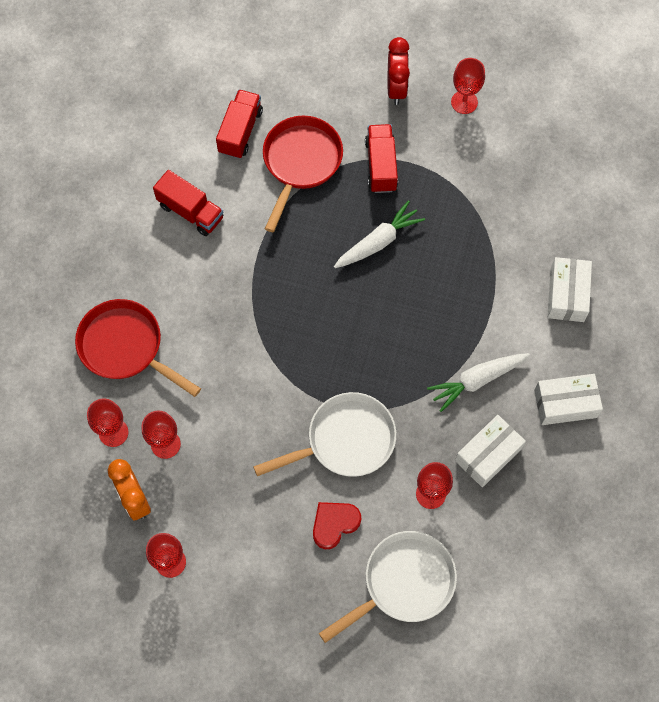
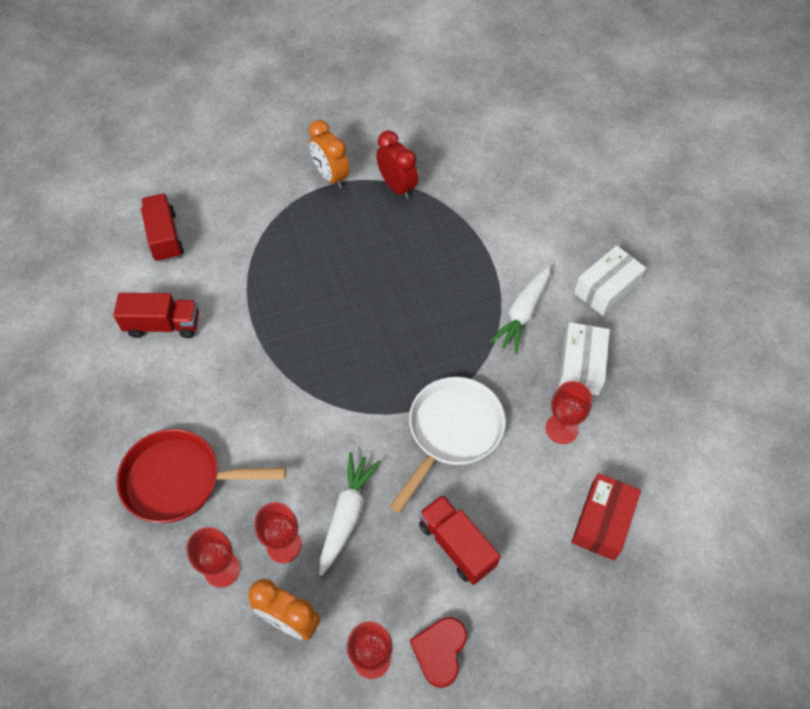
camera: 35 degrees left, 10 degrees down
red pan [263,116,343,232] -> none
red heart [313,502,361,549] -> red heart moved to [410,617,467,688]
white pan [319,531,457,643] -> red box [571,473,641,561]
white carrot [334,200,425,268] -> white carrot moved to [319,452,381,576]
red truck [365,124,398,193] -> red truck moved to [419,494,501,585]
red clock [388,37,410,105] -> red clock moved to [376,130,418,200]
red goblet [451,58,485,114] -> none
white box [547,257,592,322] -> none
none -> orange clock [309,120,349,189]

